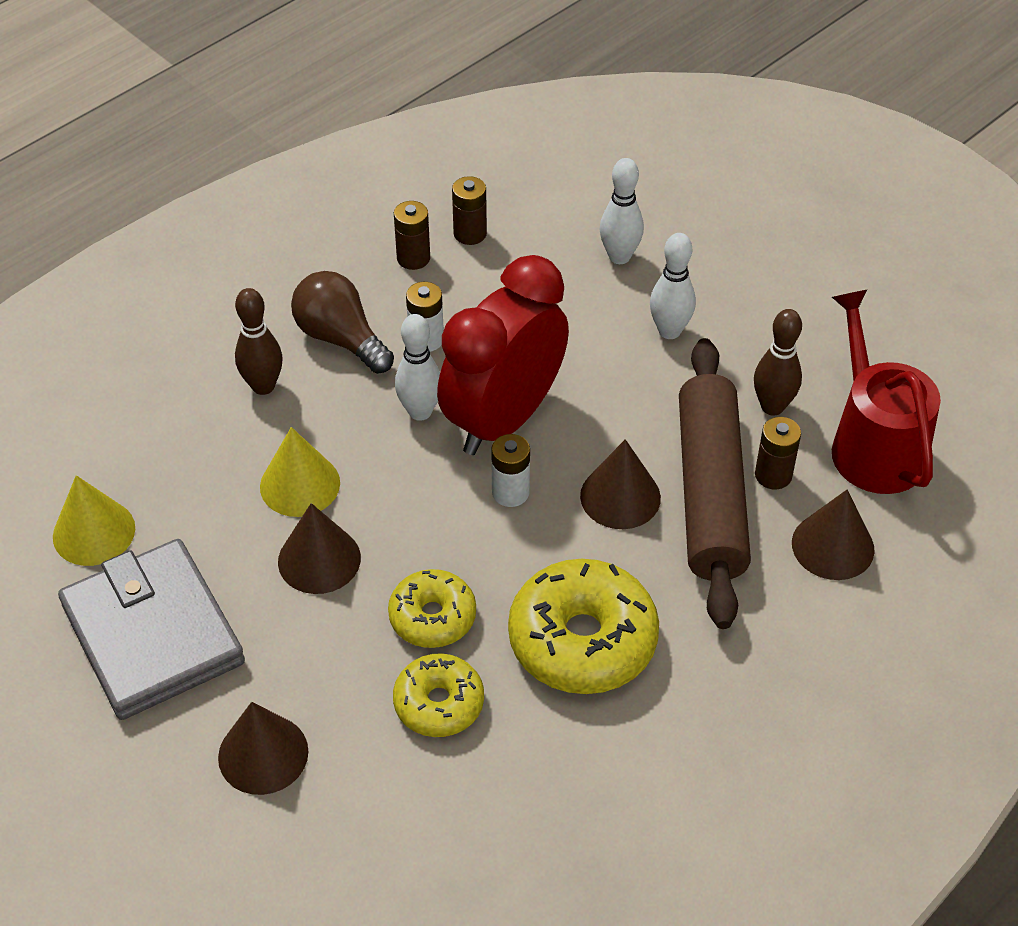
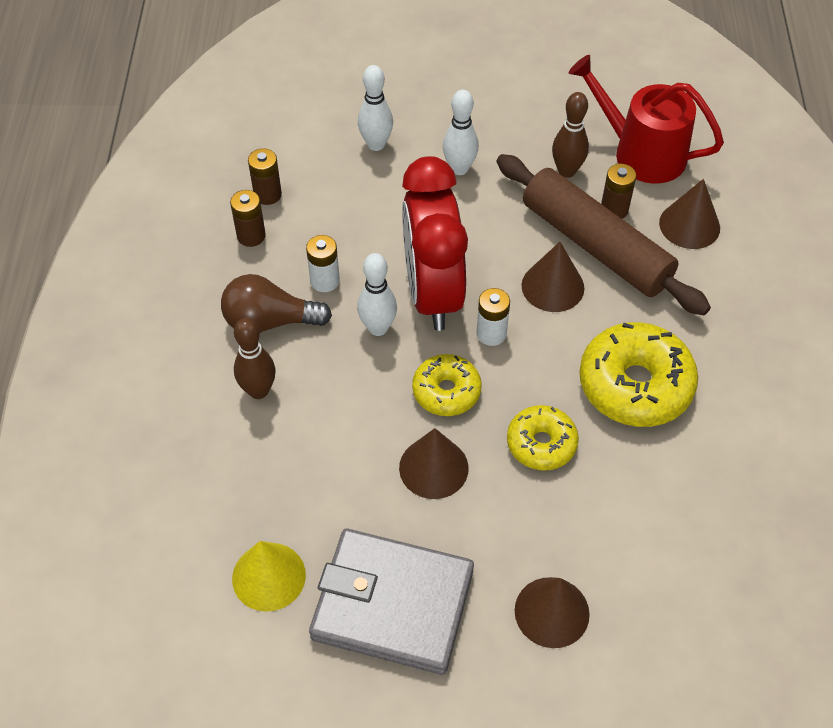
camera: 45 degrees left, 5 degrees up
yellow cone [260,427,340,517] -> none
yellow donut [393,653,484,737] -> yellow donut moved to [412,354,482,416]

